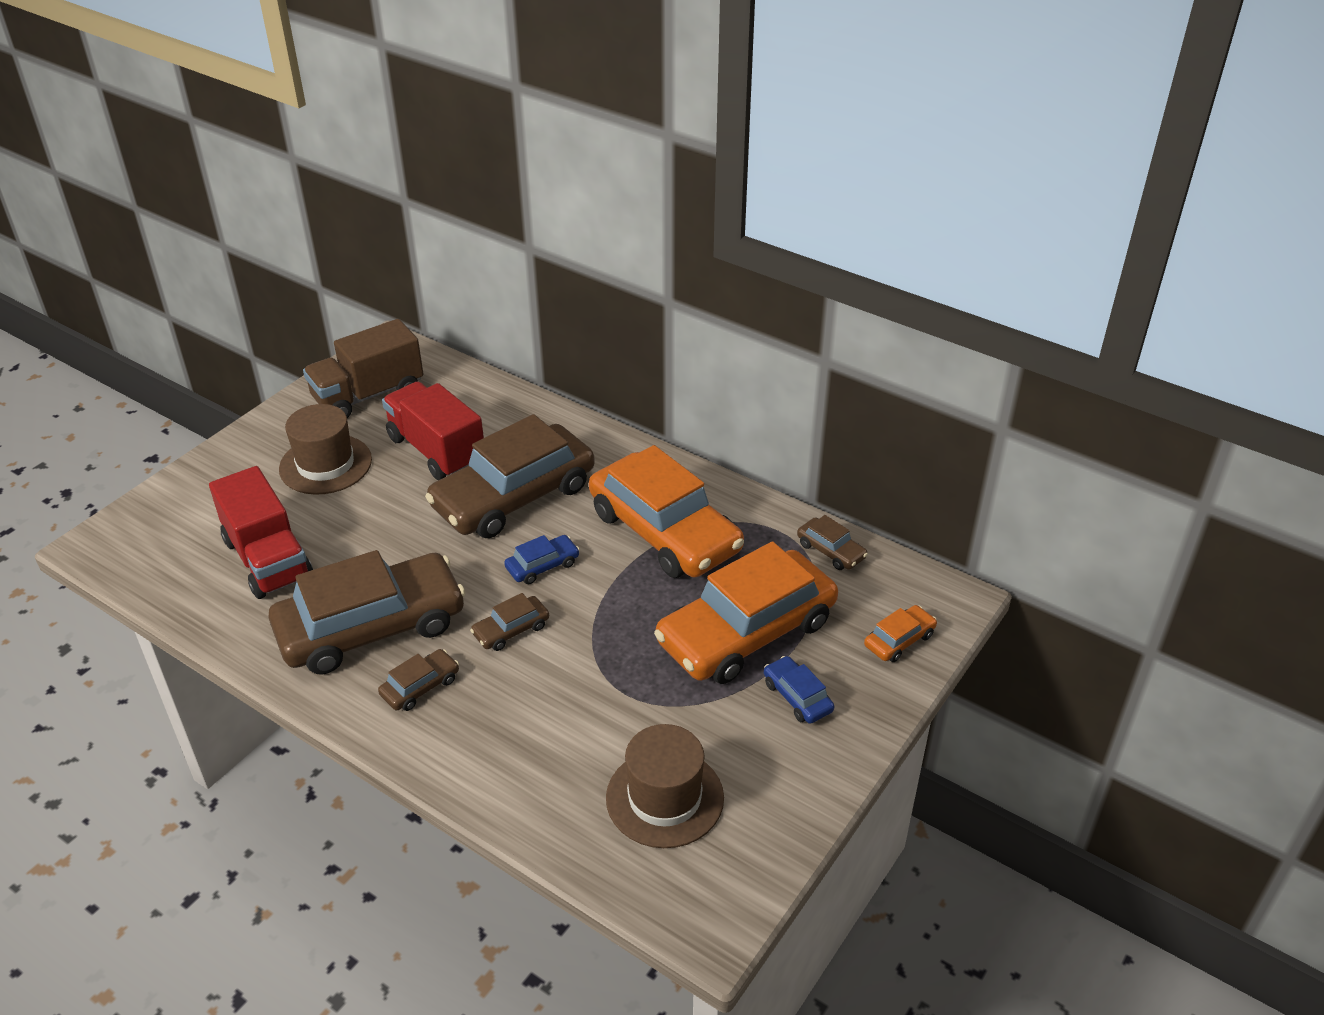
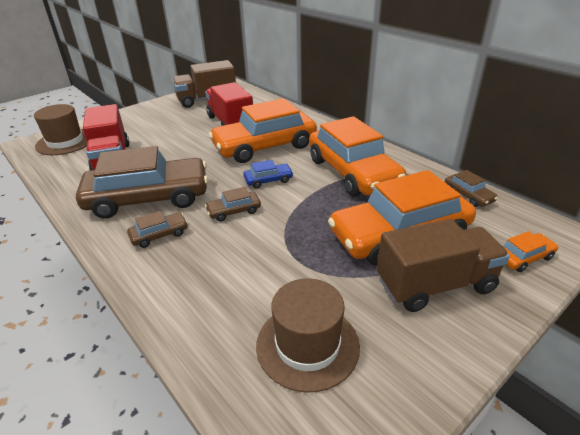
camera: 15 degrees right, 5 degrees down
brown hat [279,404,372,495] -> brown hat moved to [34,104,87,155]
brown car [425,414,595,538] -> orange car [209,98,317,163]
blue car [764,656,834,724] -> brown truck [377,219,510,312]

